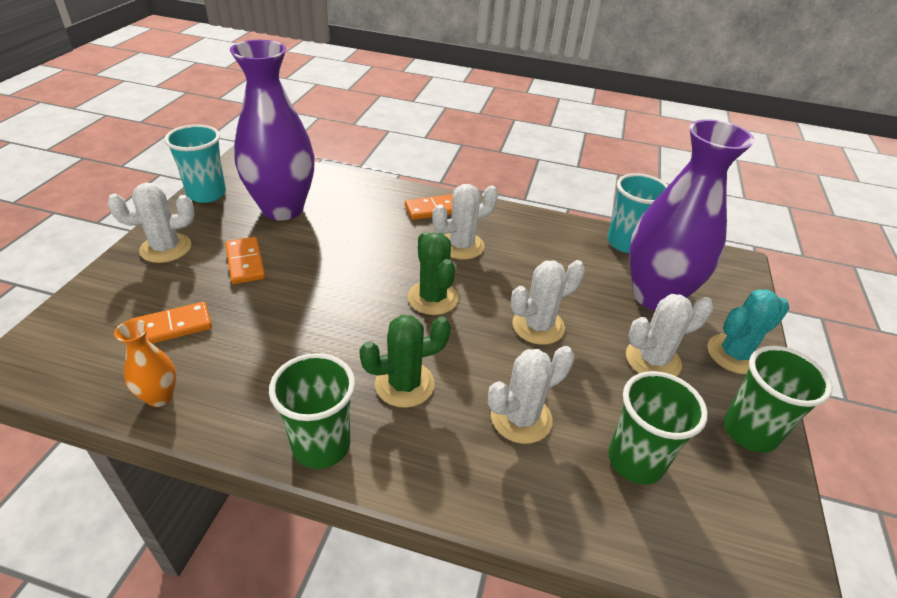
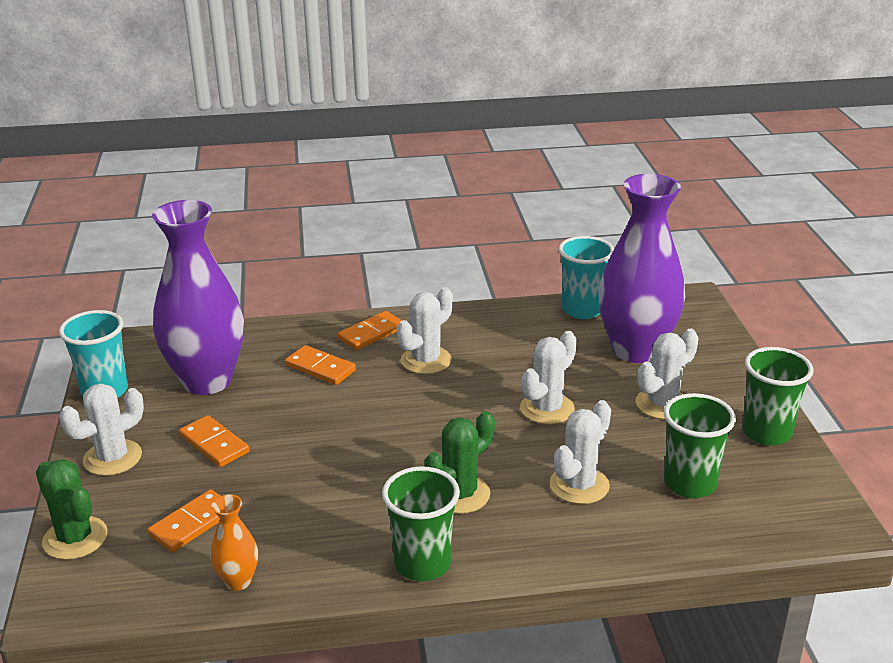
camera: 20 degrees left, 10 degrees down
green cactus [408,231,458,315] -> green cactus moved to [36,459,108,560]
turquoise cactus [707,290,789,374] -> none
none -> orange domino [285,345,356,385]

